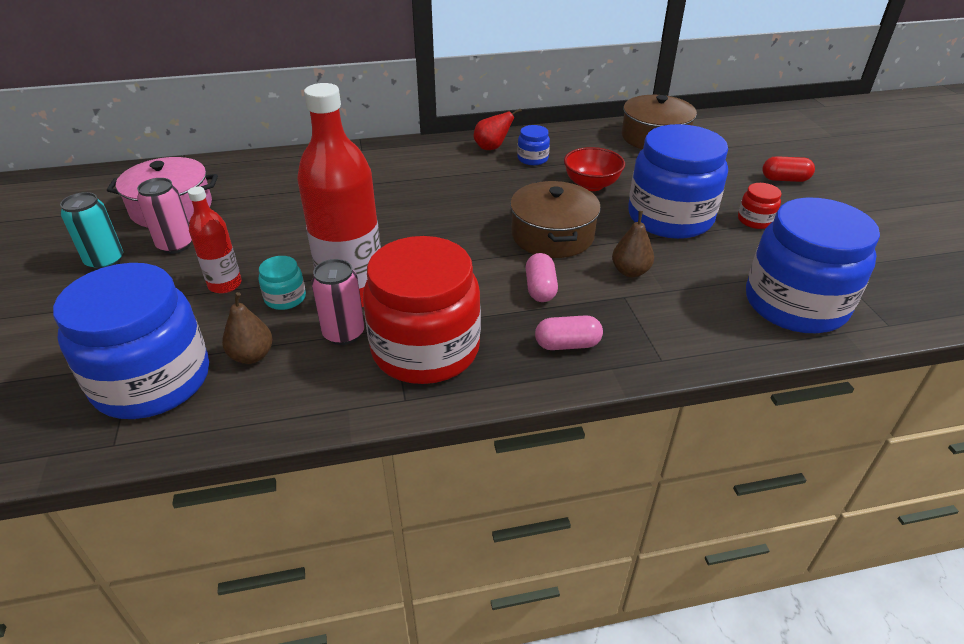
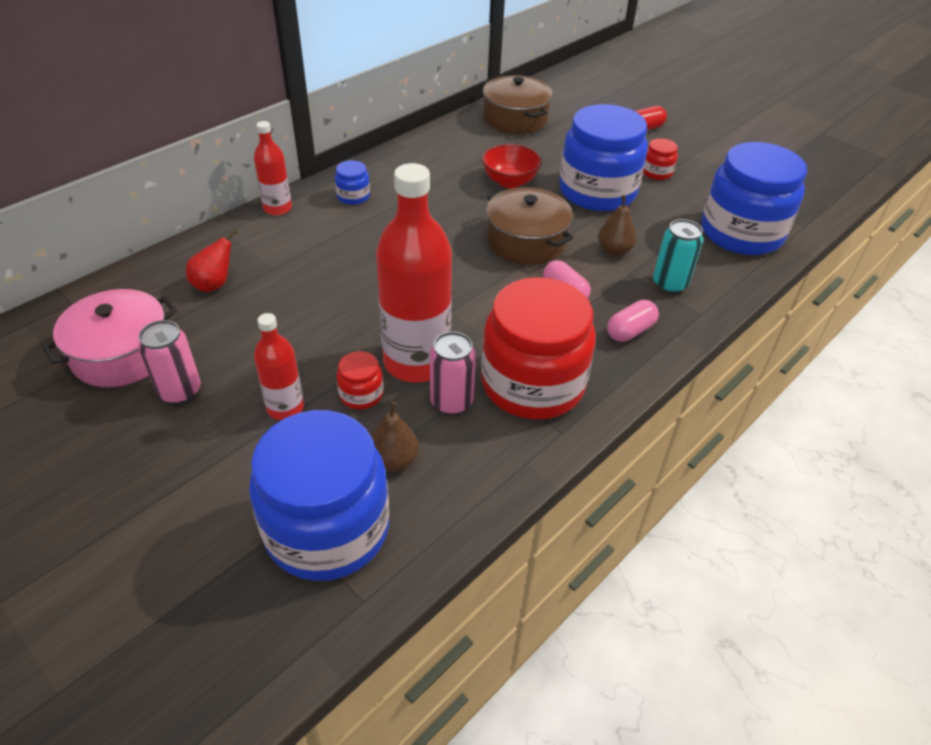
camera: 35 degrees left, 5 degrees up
turquoise can [60,192,123,270] -> turquoise can moved to [653,219,703,294]
turquoise jar [258,256,306,310] -> red jar [337,351,383,409]
red pear [474,108,522,150] -> red pear moved to [186,230,238,292]
blue jar [518,125,550,165] -> blue jar moved to [335,160,370,205]
none -> red bottle [254,121,292,216]

